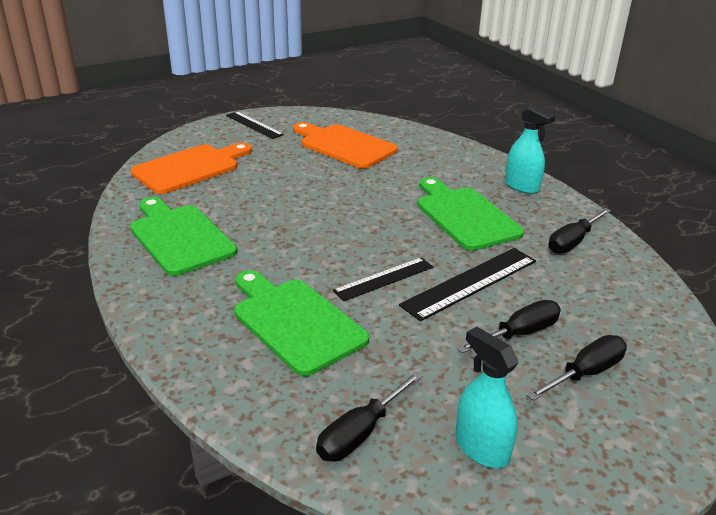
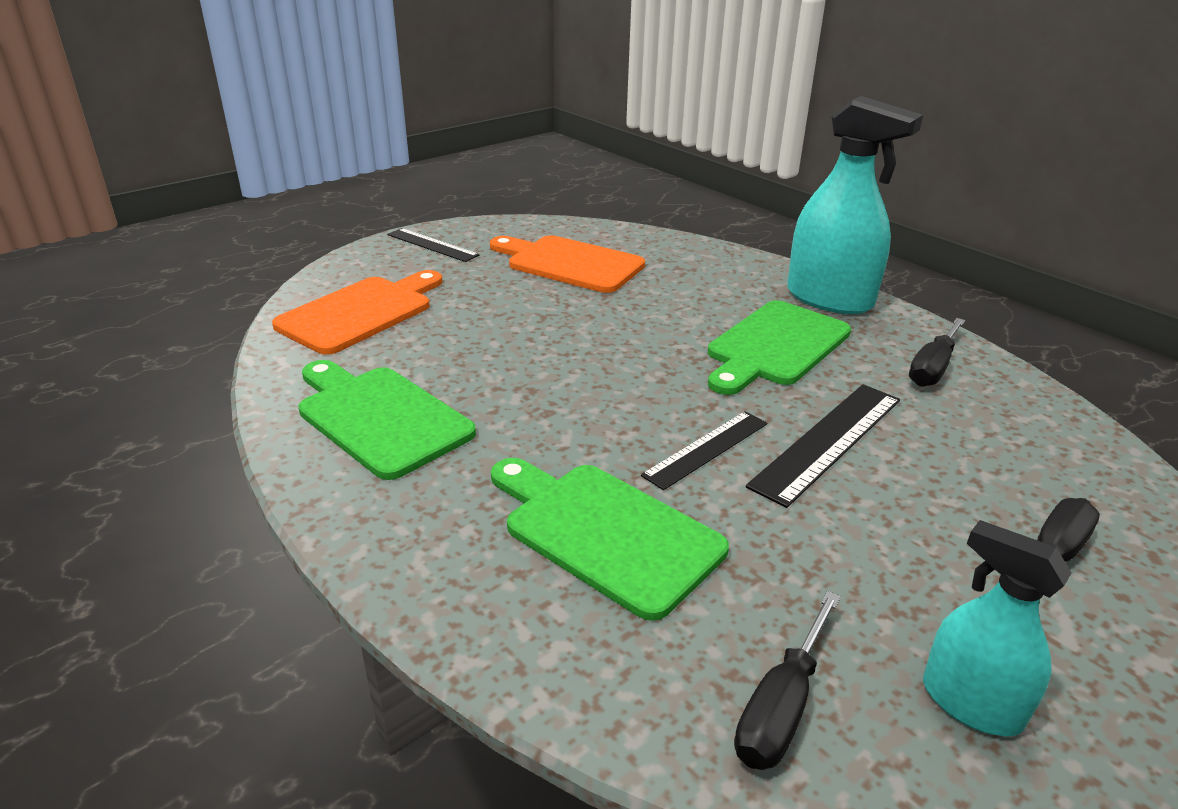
camera: 10 degrees left, 0 degrees up
green cutting board [417,177,524,251] -> green cutting board turned 105 degrees counterclockwise [708,300,851,395]
black screwdriver [457,300,561,353] -> none
turquoise spray bottle [505,105,555,194] -> turquoise spray bottle [787,96,923,314], size x1.70

